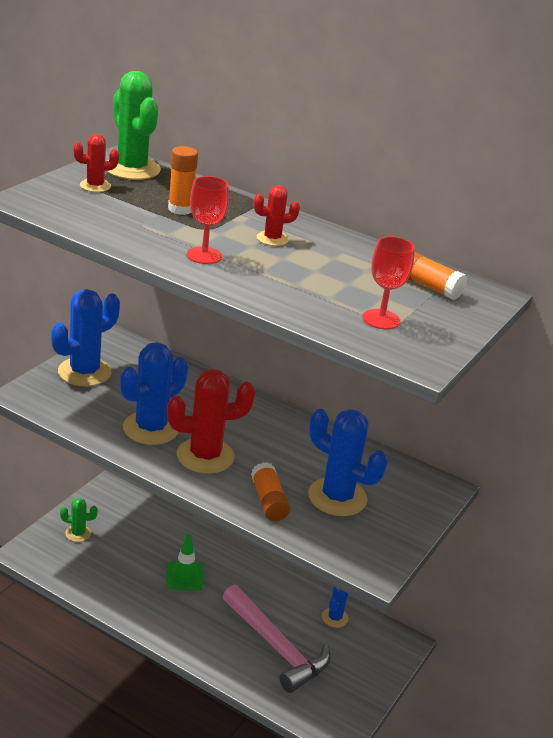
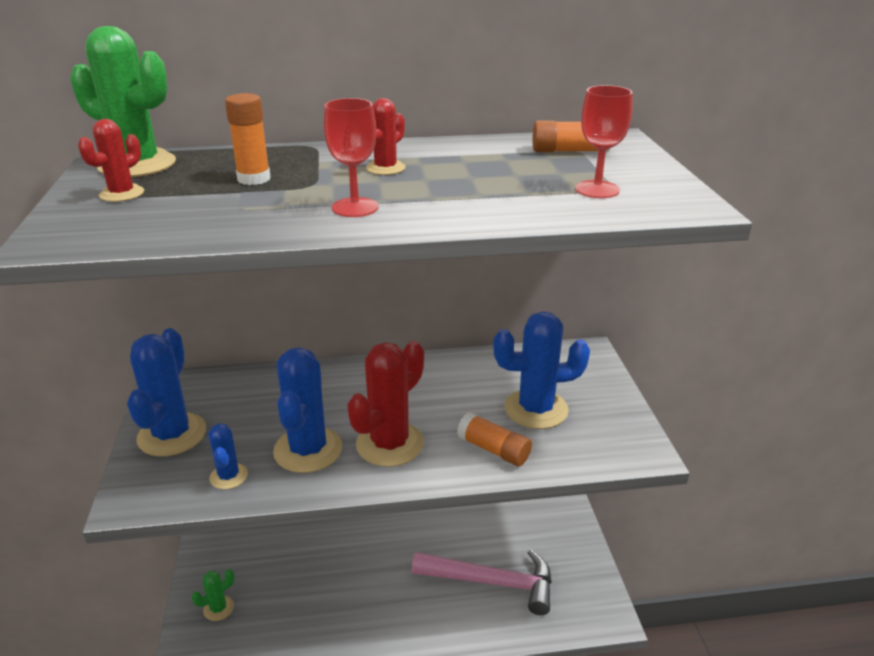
camera: 35 degrees left, 0 degrees up
green traffic cone [166,534,204,590] -> none
blue cactus [322,586,348,628] -> blue cactus moved to [208,423,248,490]

